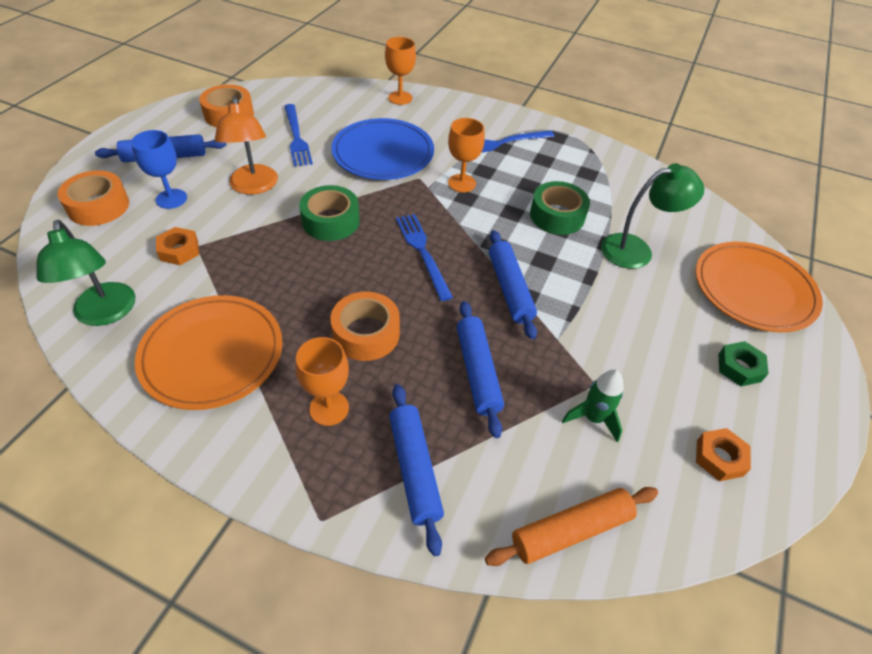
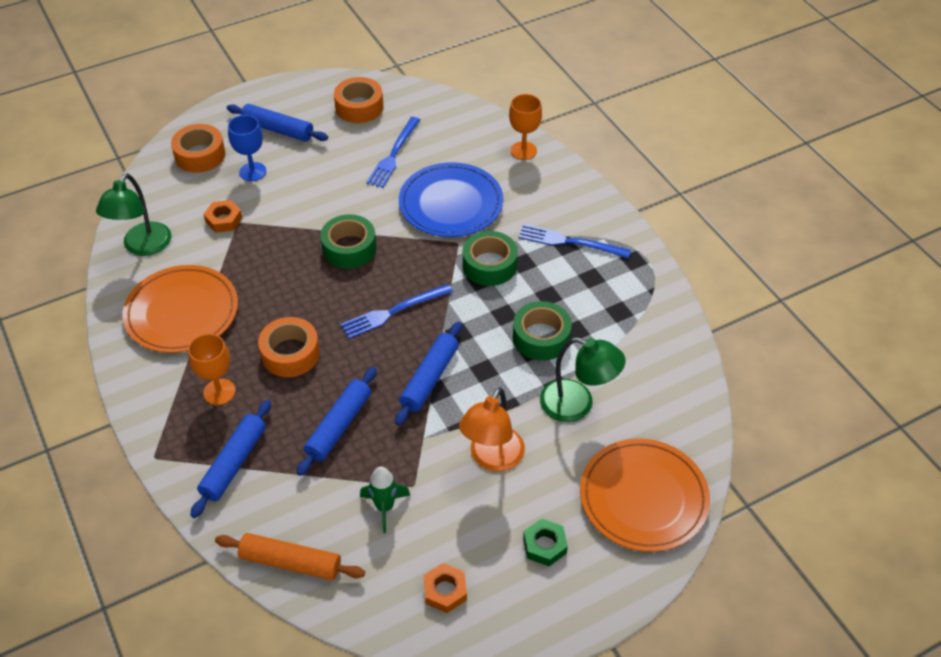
camera: 40 degrees right, 0 degrees up
orange lamp [215,97,278,195] -> orange lamp moved to [459,387,525,472]
blue fork [396,214,453,301] -> blue fork turned 135 degrees counterclockwise [340,284,453,339]
orange goblet [448,118,485,192] -> green tape [463,231,518,286]

